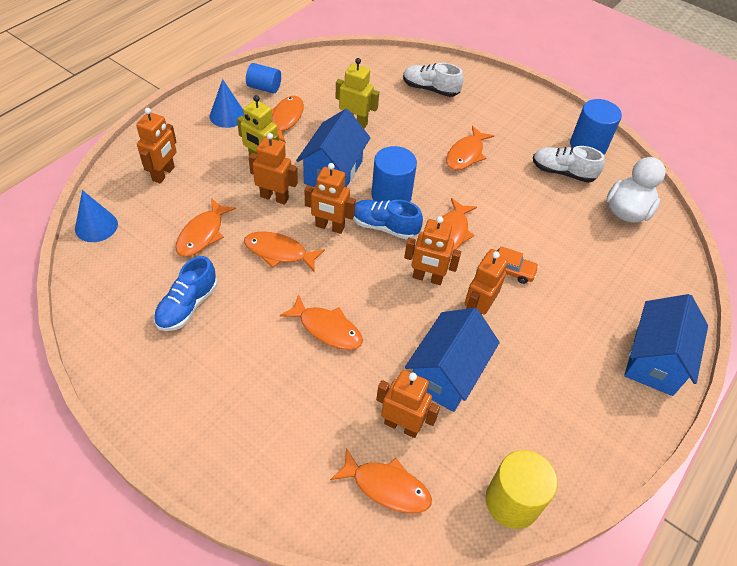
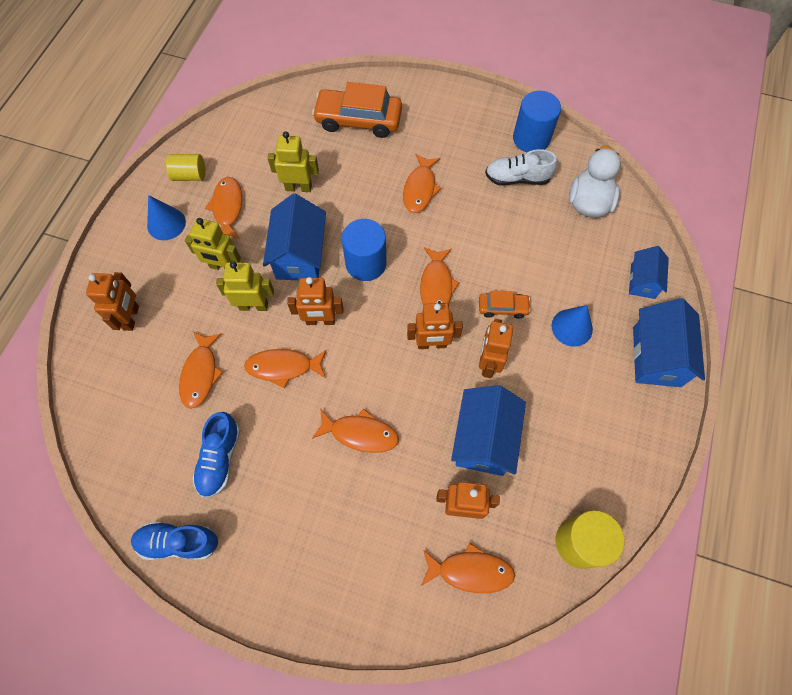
camera: 15 degrees left, 15 degrees up
blue cone [75,190,118,242] -> blue cone moved to [551,305,593,347]
blue cylinder [246,63,281,93] -> yellow cylinder [166,154,205,181]
orange robot [249,133,298,205] -> yellow robot [216,261,274,311]
blue shoe [353,200,423,240] -> blue shoe moved to [131,522,219,560]
white shoe [403,63,464,97] -> orange car [312,82,402,138]
none -> blue house [629,246,669,299]

